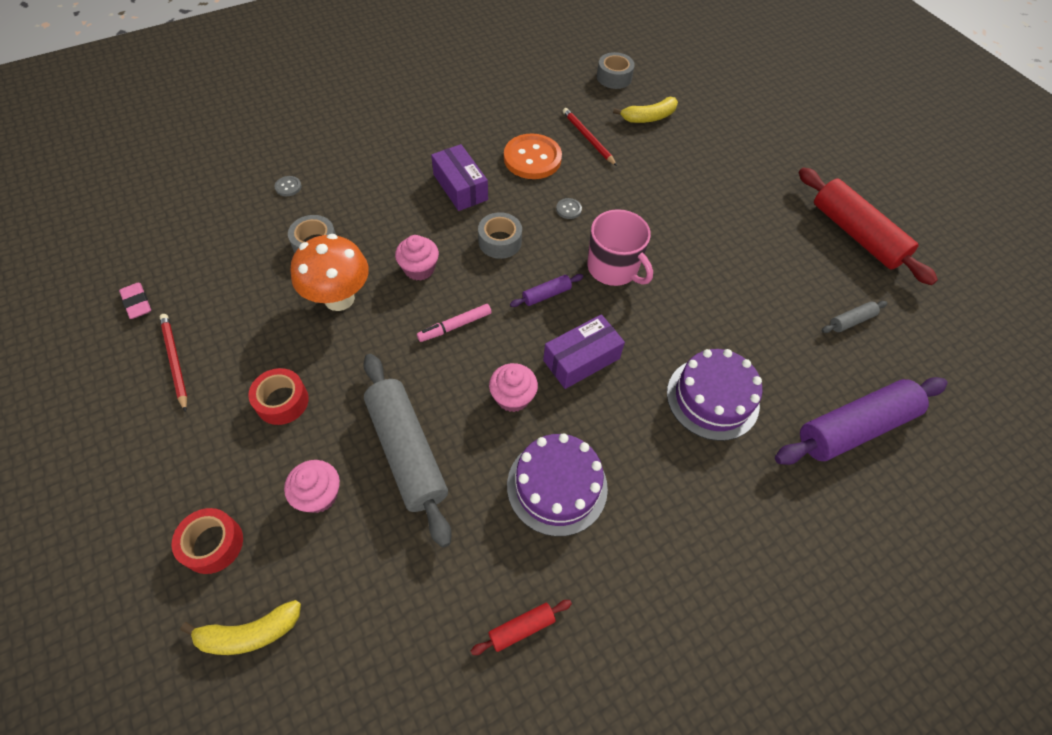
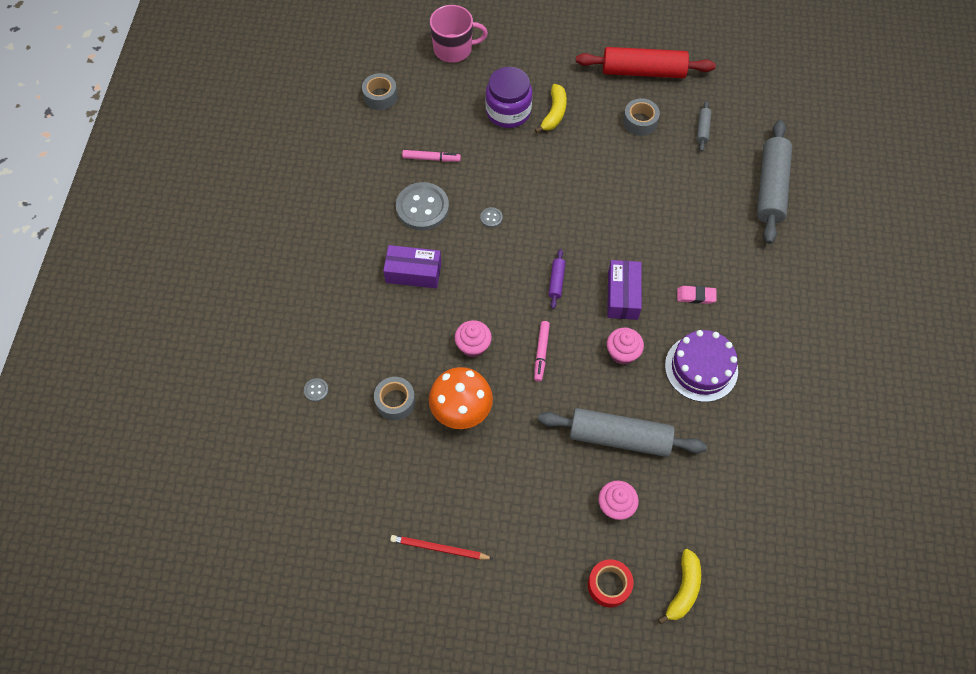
camera: 50 degrees left, 5 degrees up
pink eraser [119,283,151,319] -> pink eraser moved to [677,286,717,304]
red tape [248,368,309,425] -> none
red rolling pin [471,600,572,655] -> none
grey tape [478,212,522,259] -> grey tape moved to [623,98,660,136]
orange button [504,133,562,179] -> grey button [396,182,449,230]
red pencil [563,108,617,166] -> pink marker [402,150,461,162]
pink mug [587,209,653,286] -> pink mug moved to [430,5,488,63]
yellow banana [613,97,678,123] -> yellow banana moved to [535,84,567,133]
purple cake [667,349,763,441] -> none
purple rolling pin [775,377,948,465] -> grey rolling pin [757,120,792,244]
none -> purple jar [485,67,532,128]

